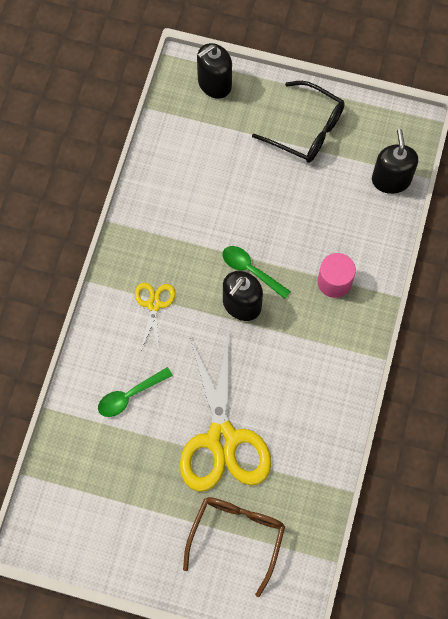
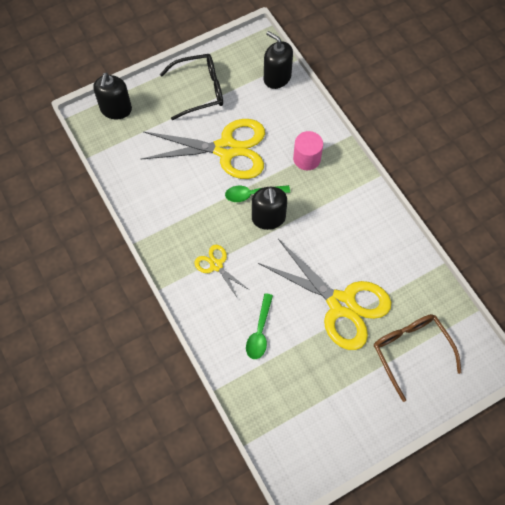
camera: 45 degrees left, 5 degrees down
none -> yellow scissors [141,119,265,179]

